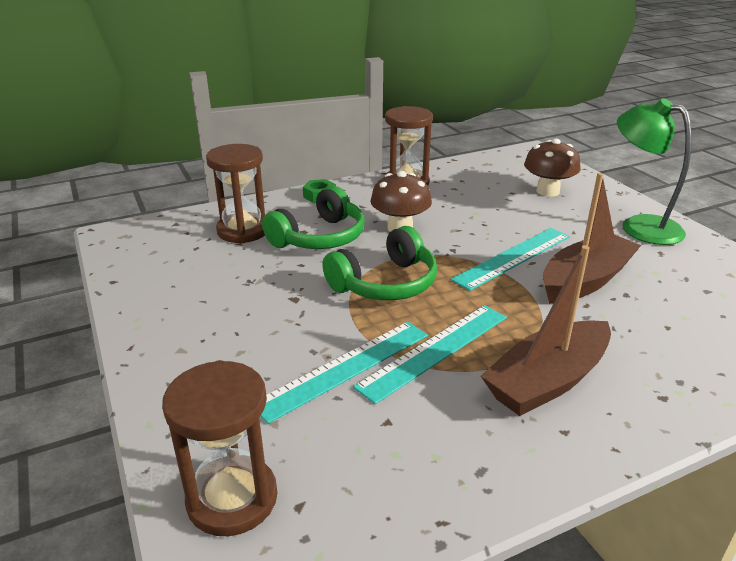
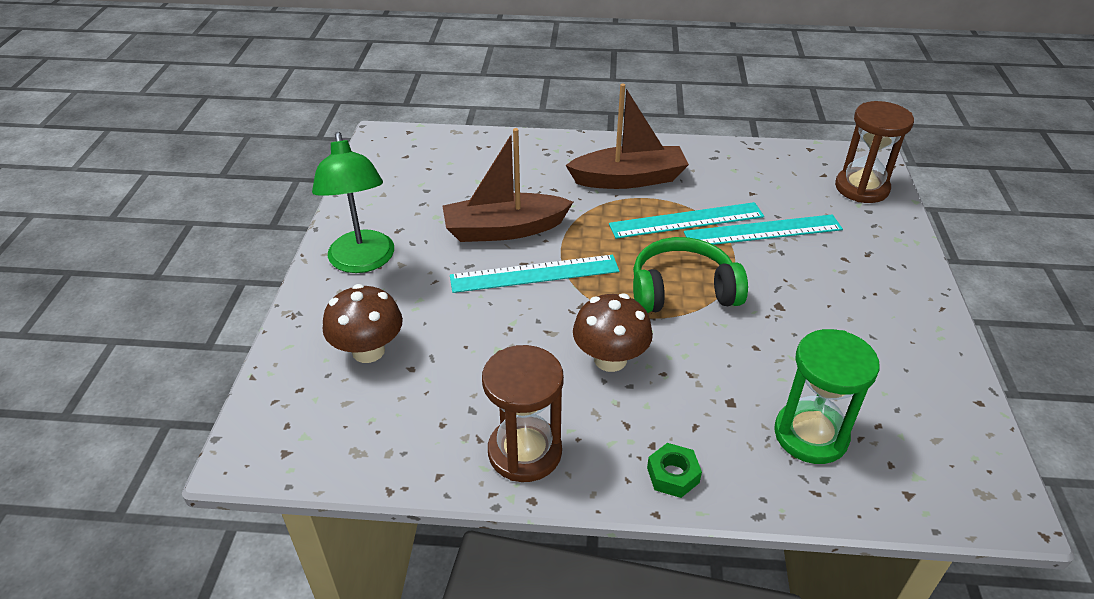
camera: 150 degrees left, 10 degrees up
brown hourglass [206,144,265,243] -> green hourglass [774,329,880,464]
green headphones [262,186,365,249] -> none

